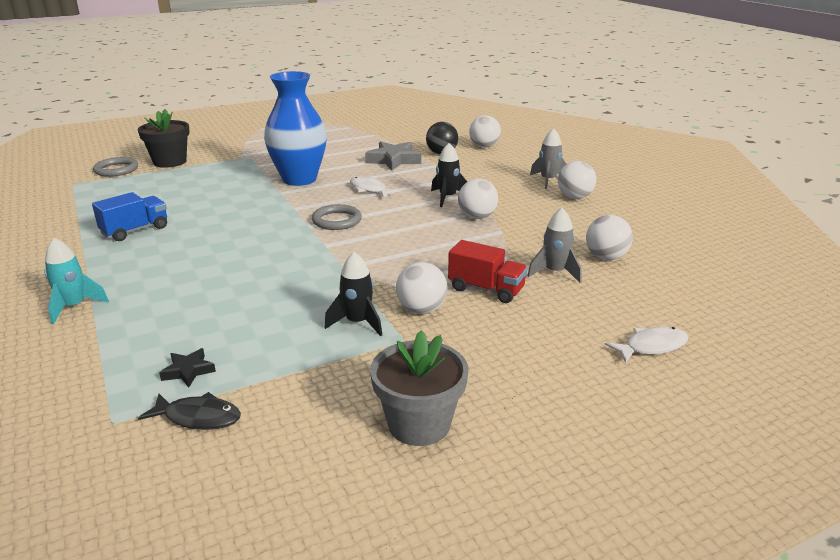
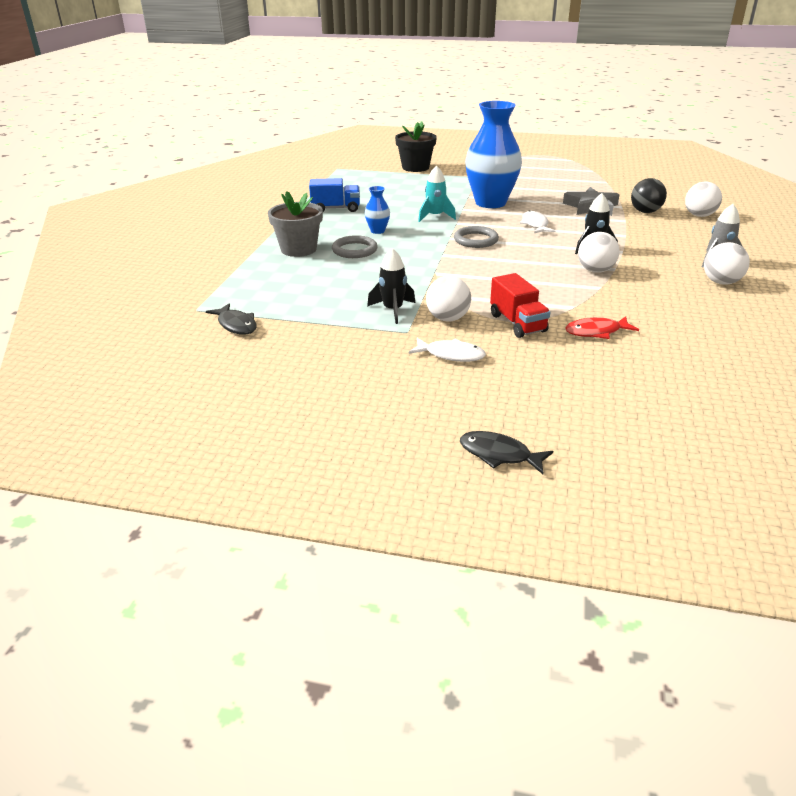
camera: 40 degrees right, 5 degrees up
turquoise rocket [44,238,109,325] -> turquoise rocket moved to [418,165,456,222]
grey ring [93,157,138,177] -> grey ring moved to [332,235,378,258]
black star [159,348,216,387] -> none
grey flower pot [370,330,469,446] -> grey flower pot moved to [268,191,323,257]
grey rocket [527,208,581,283] -> red fish [565,316,639,339]
white ball [586,215,633,260] -> none
white fish [605,327,688,363] -> white fish moved to [409,338,486,362]
none -> blue vase [365,186,390,234]
none -> black fish [460,431,553,474]

